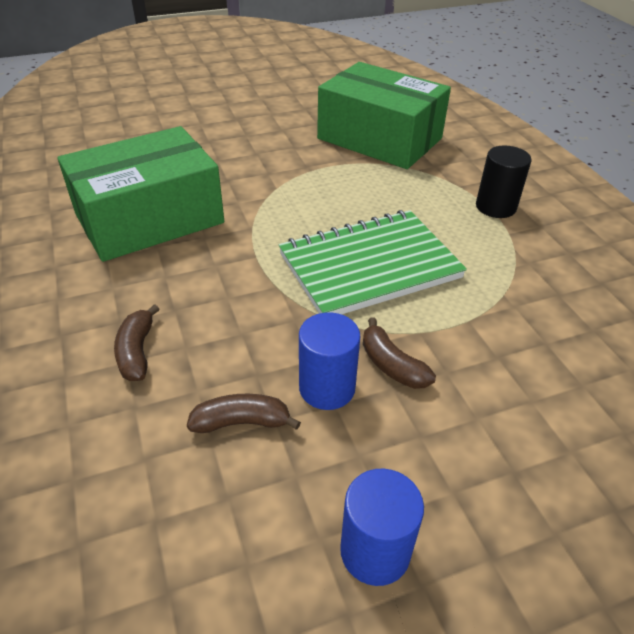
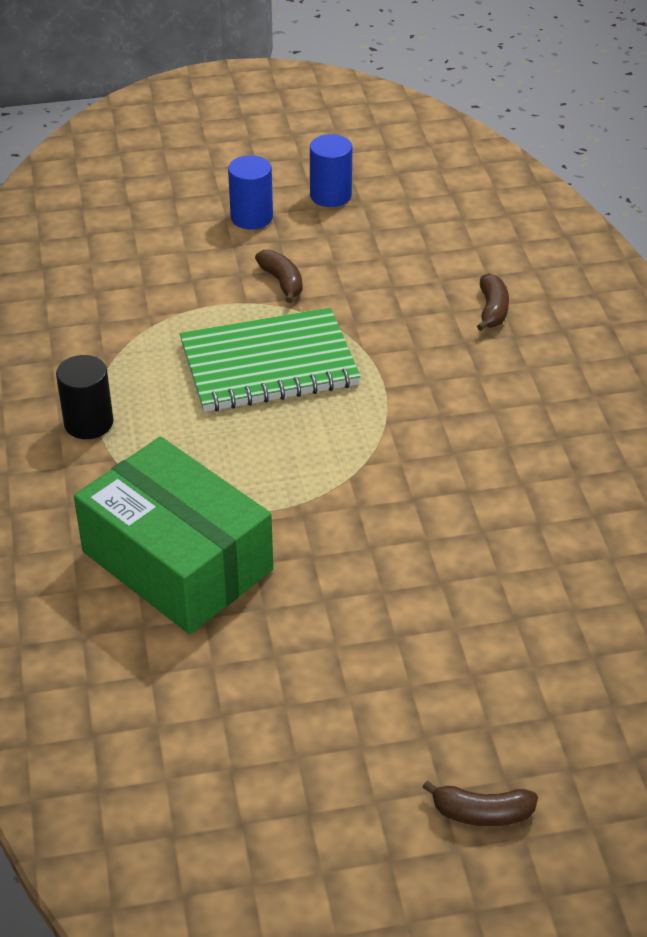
camera: 170 degrees left, 0 degrees up
green box [58,126,224,262] -> none
brown banana [187,394,301,433] -> brown banana moved to [422,780,538,826]
blue cylinder [299,312,361,410] -> blue cylinder moved to [228,155,273,230]

